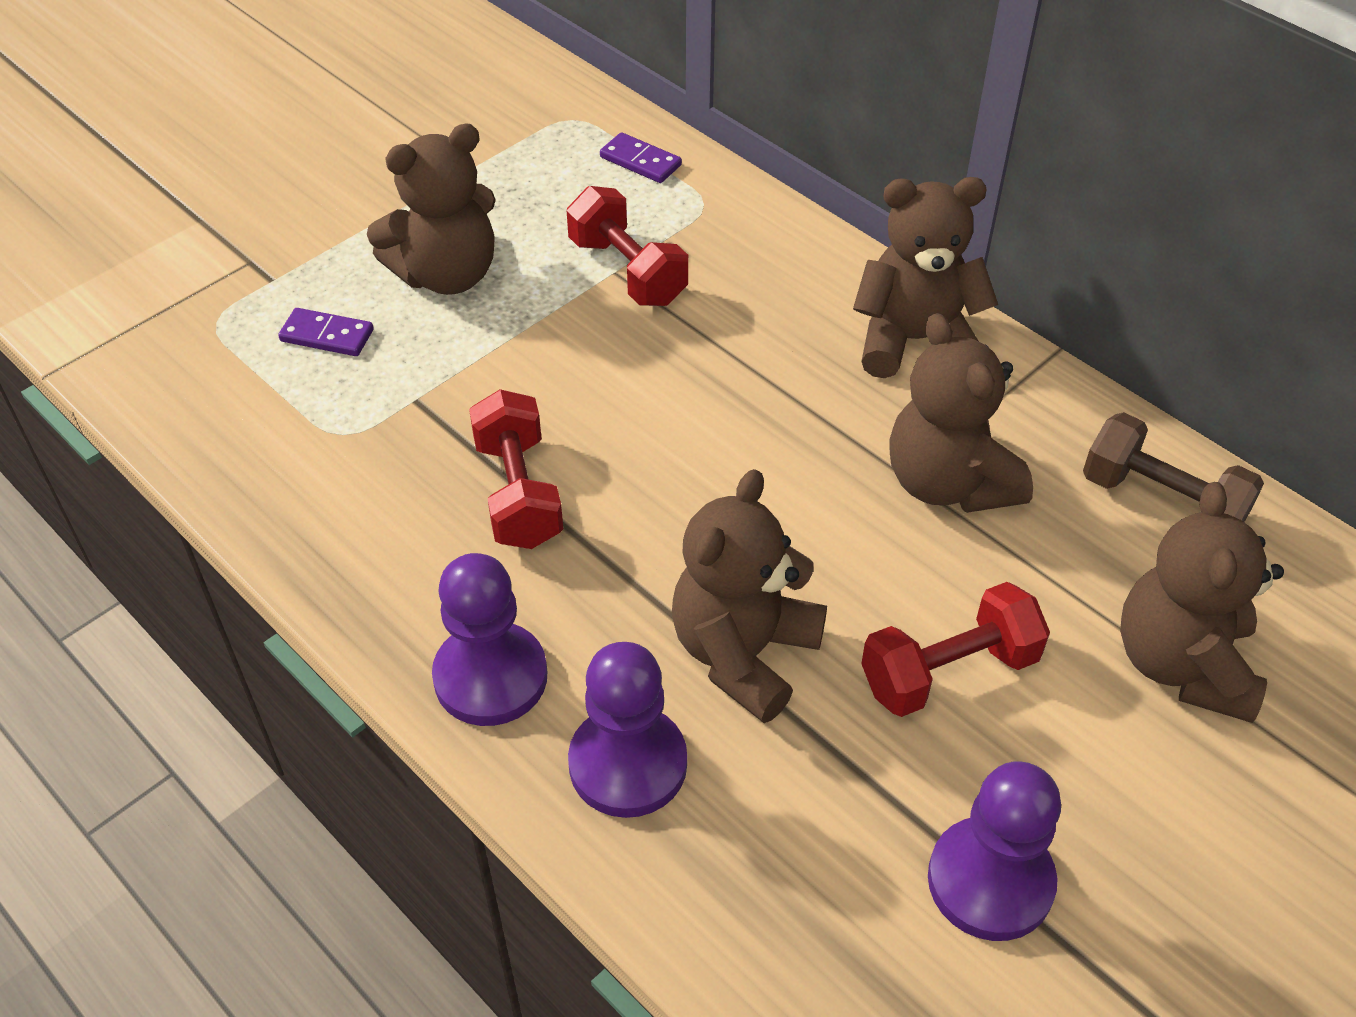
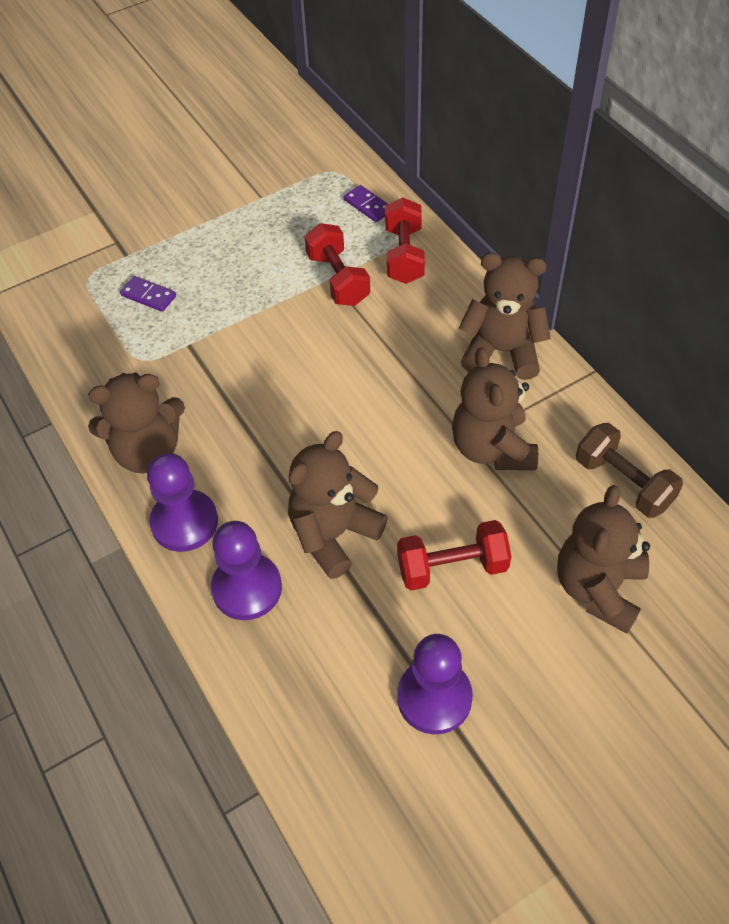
camera: 15 degrees right, 5 degrees up
brown teddy bear [367,123,496,295] -> brown teddy bear moved to [88,373,185,473]
red dumbbell [469,389,563,549] -> red dumbbell moved to [385,198,425,284]

